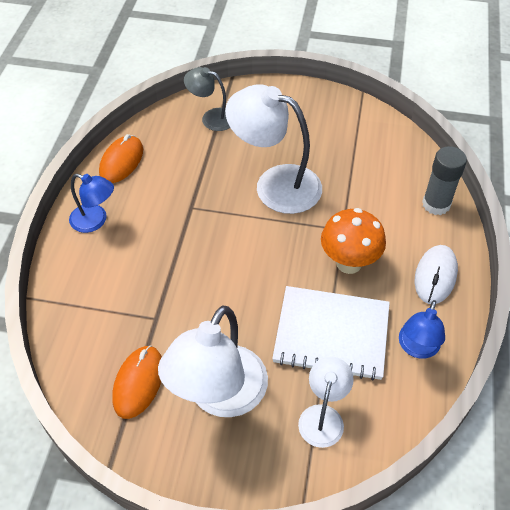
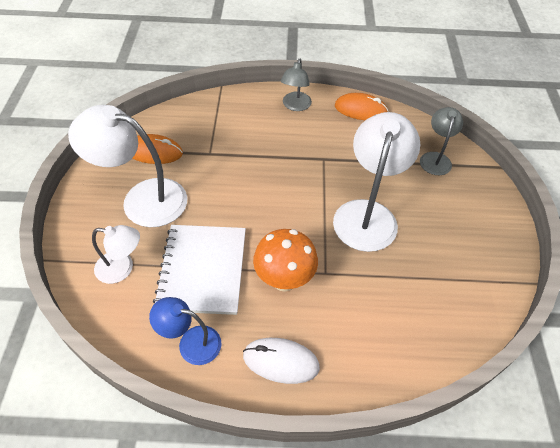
camera: 80 degrees right, 0 degrees up
blue lamp [69,174,114,233] -> grey lamp [281,59,312,111]
grey glue stick [422,146,467,215] -> none

